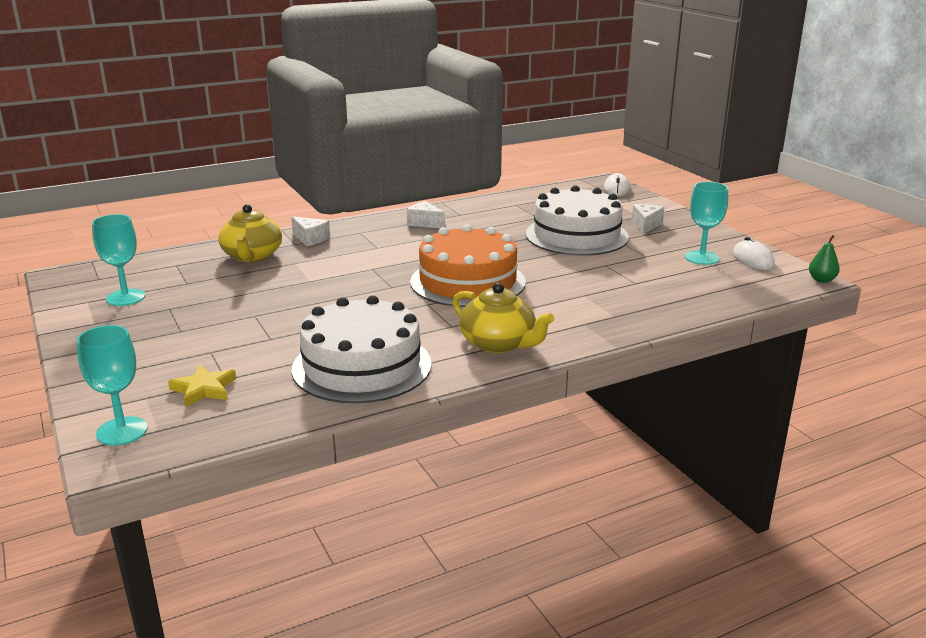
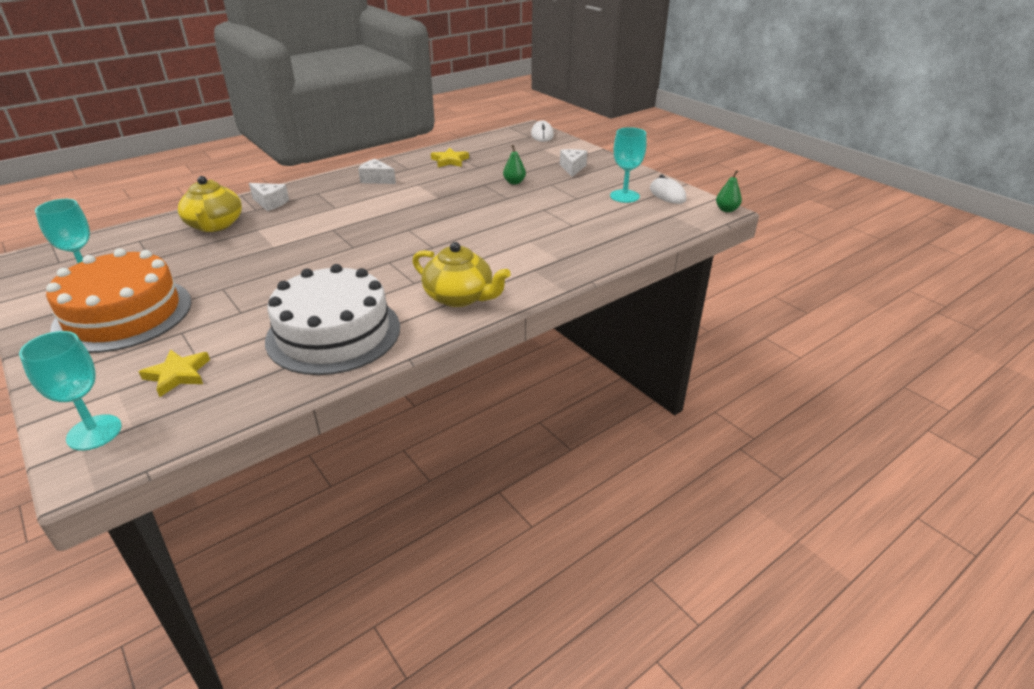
camera: 10 degrees left, 10 degrees up
orange cake [410,224,526,307] -> orange cake moved to [46,248,192,353]
white cake [526,185,629,256] -> green pear [503,145,526,185]
none -> yellow star [431,148,469,167]

